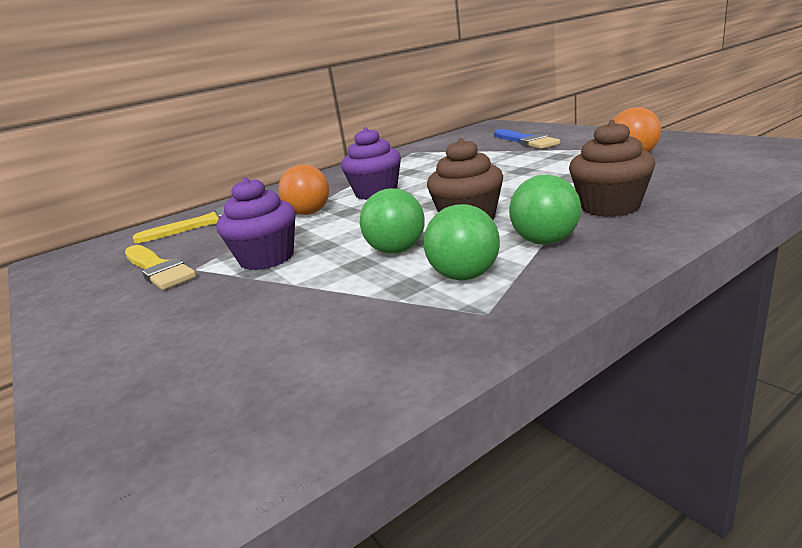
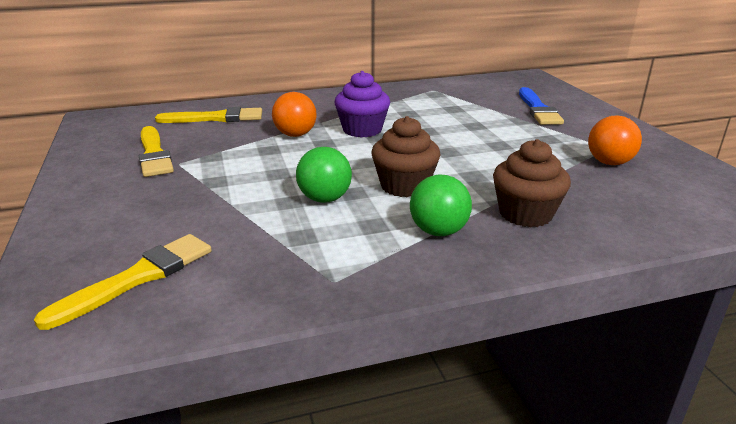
camera: 15 degrees right, 5 degrees up
purple cupcake [217,177,296,270] -> none
green ball [424,204,500,280] -> none
none -> yellow brush [34,234,212,330]

